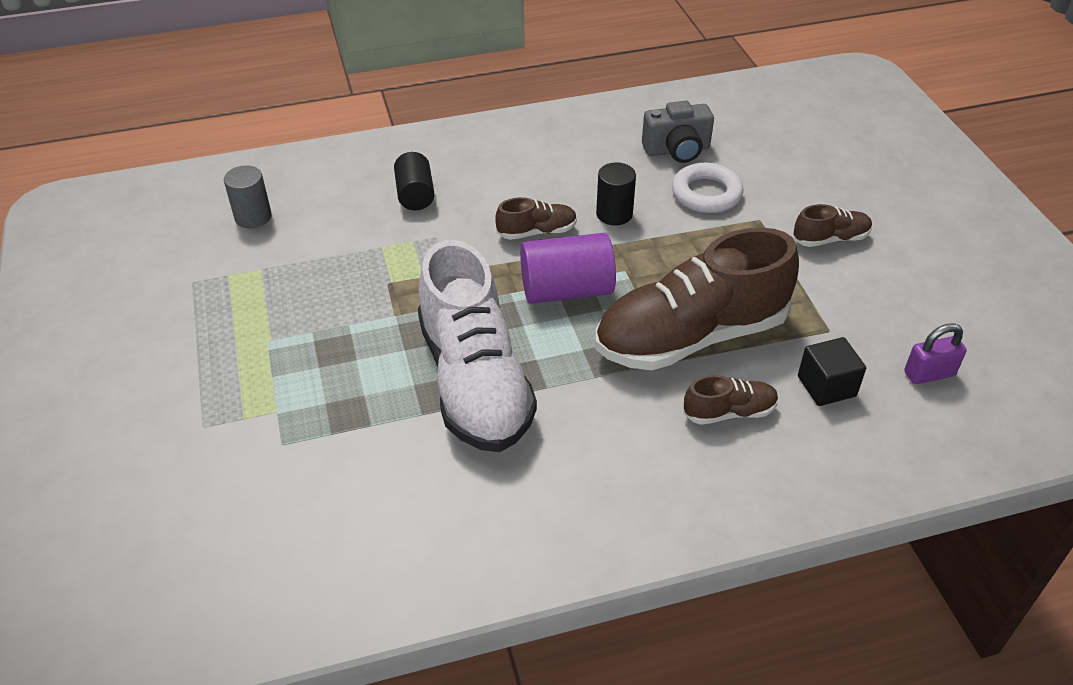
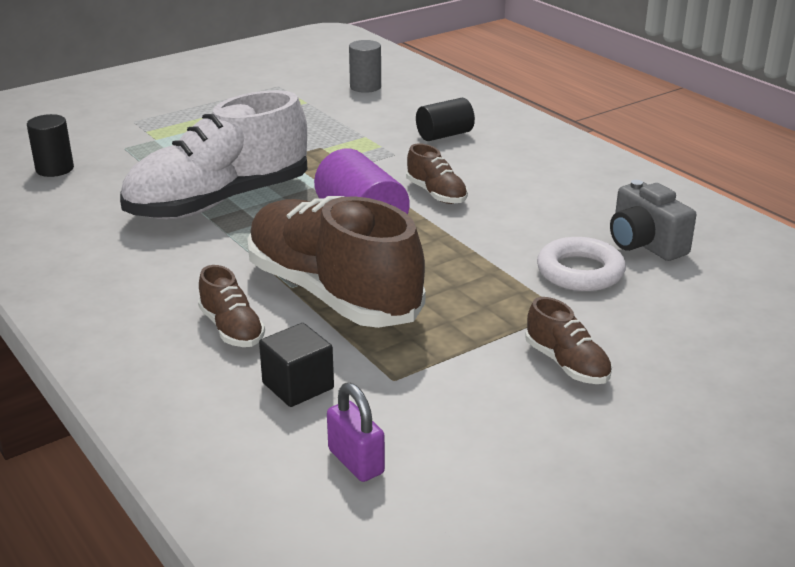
camera: 70 degrees right, 15 degrees down
black cylinder [596,163,636,225] -> black cylinder moved to [27,114,74,177]

